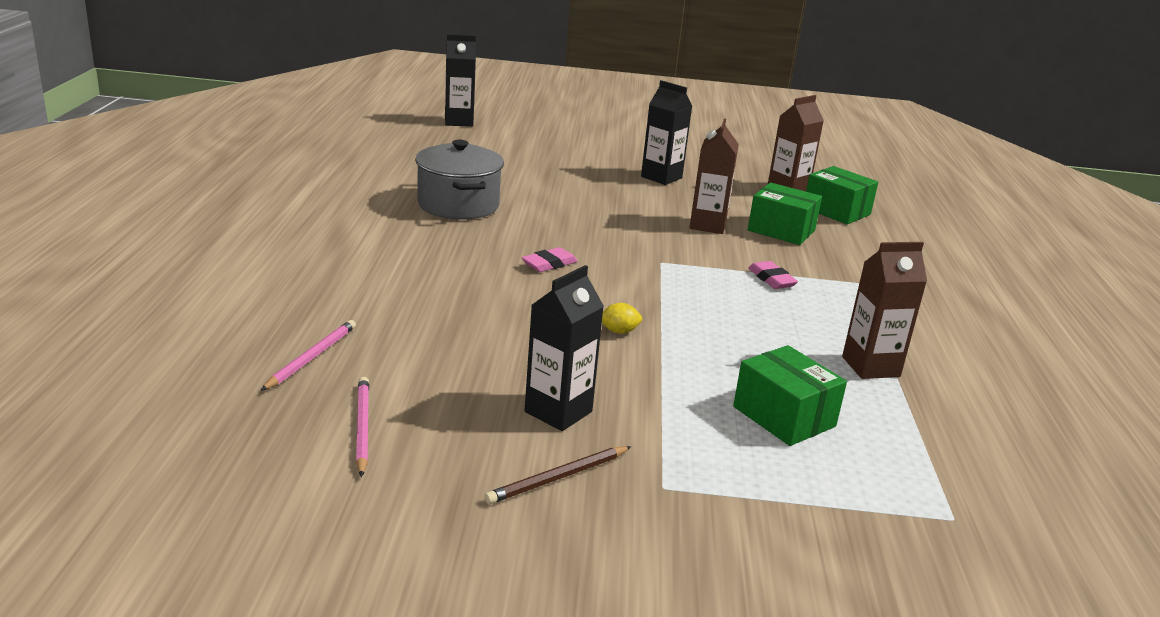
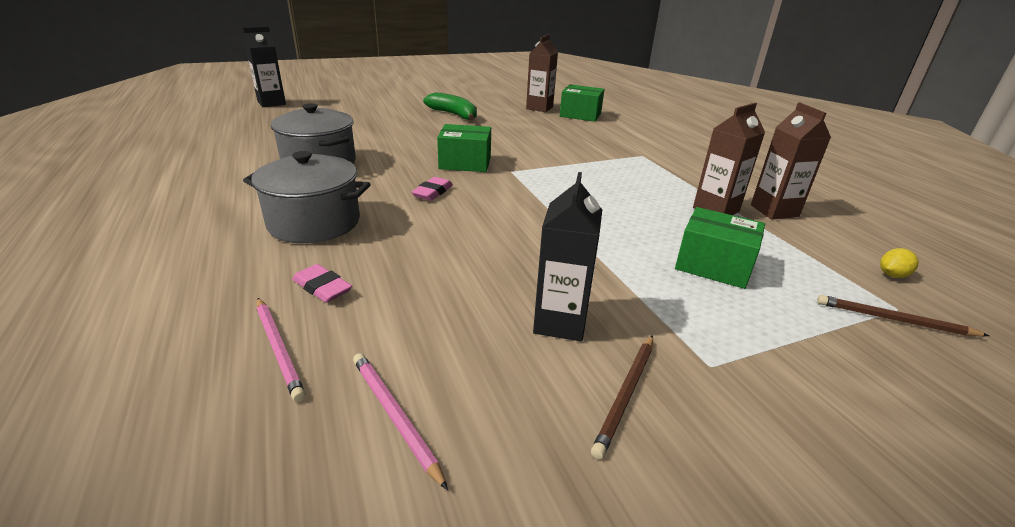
camera: 25 degrees left, 5 degrees up
pink pencil [261,320,356,391] -> pink pencil turned 150 degrees clockwise [257,298,306,402]
yellow lemon [602,303,642,334] -> yellow lemon moved to [880,248,919,278]
black carton [641,80,692,185] -> green banana [423,92,477,120]
brown carton [689,118,739,234] -> brown carton moved to [751,102,831,220]
green box [748,183,822,245] -> green box moved to [437,124,491,172]
pink eraser [748,261,798,289] -> pink eraser moved to [292,264,352,303]
none -> grey pot [243,151,371,243]
none -> brown pencil [817,295,989,337]

